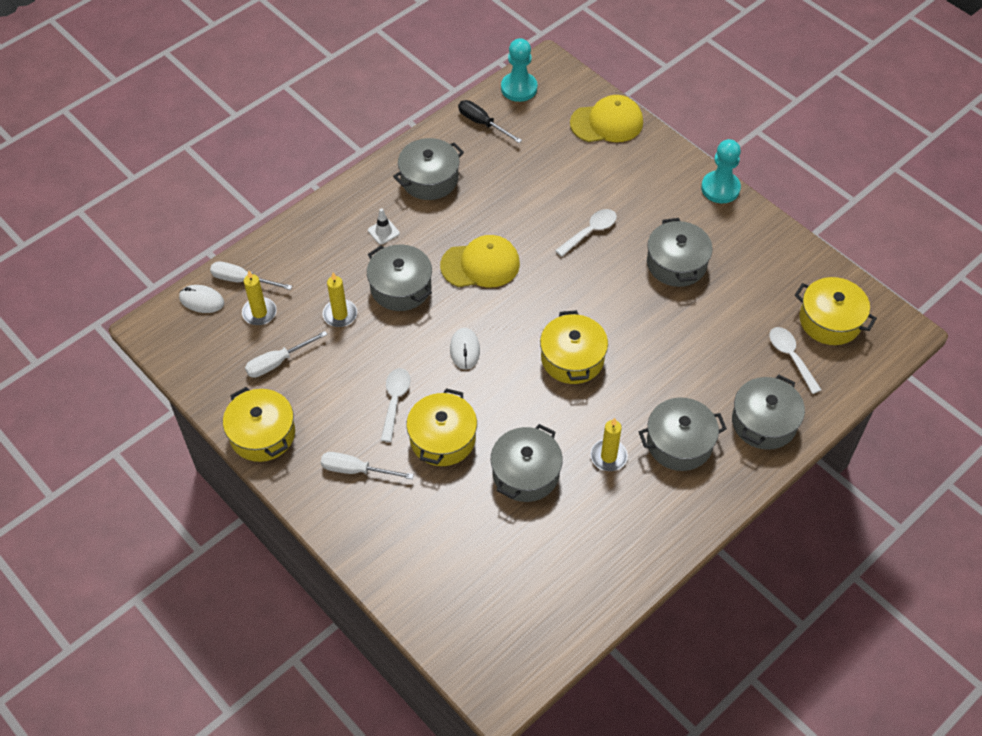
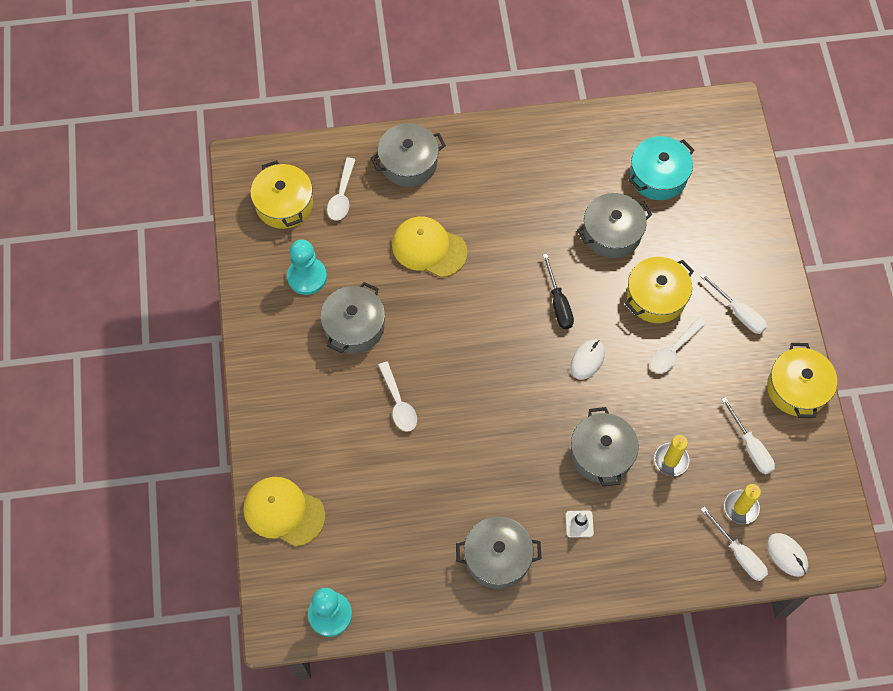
camera: 145 degrees left, 10 degrees up
white screwdriver [245,331,328,378] -> white screwdriver turned 60 degrees clockwise [721,397,775,474]
yellow cap [440,235,520,287] -> yellow cap moved to [392,216,467,278]
black screwdriver [458,100,522,143] -> black screwdriver moved to [542,254,574,329]
yellow pot [540,310,608,384] -> none
white spoon [555,209,617,257] -> white spoon turned 105 degrees counterclockwise [378,361,417,432]
yellow candle [590,418,628,471] -> none
grey pot [639,397,727,471] -> none
turquoise pawn [701,139,741,203] -> turquoise pawn moved to [287,239,327,295]
none -> turquoise pot [628,136,694,200]

